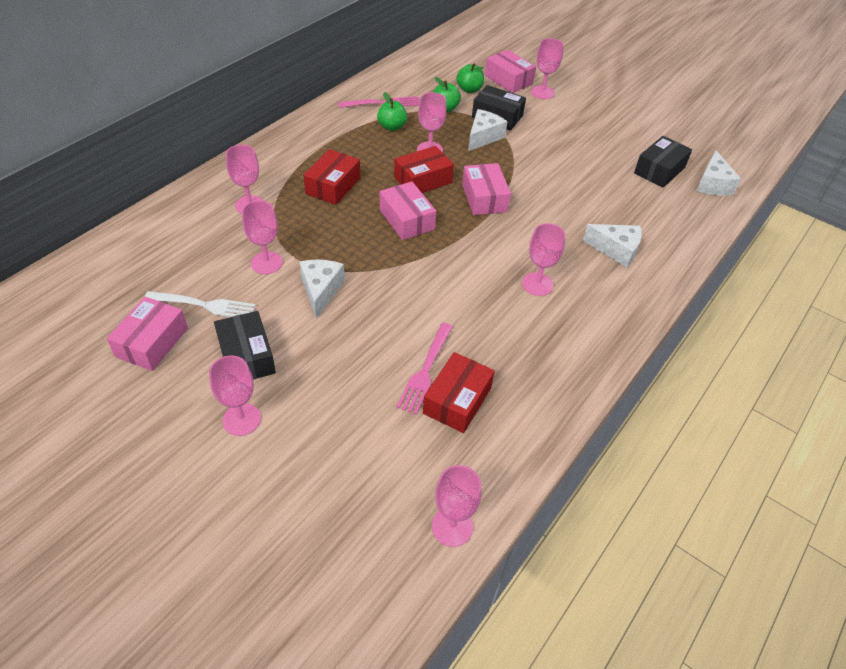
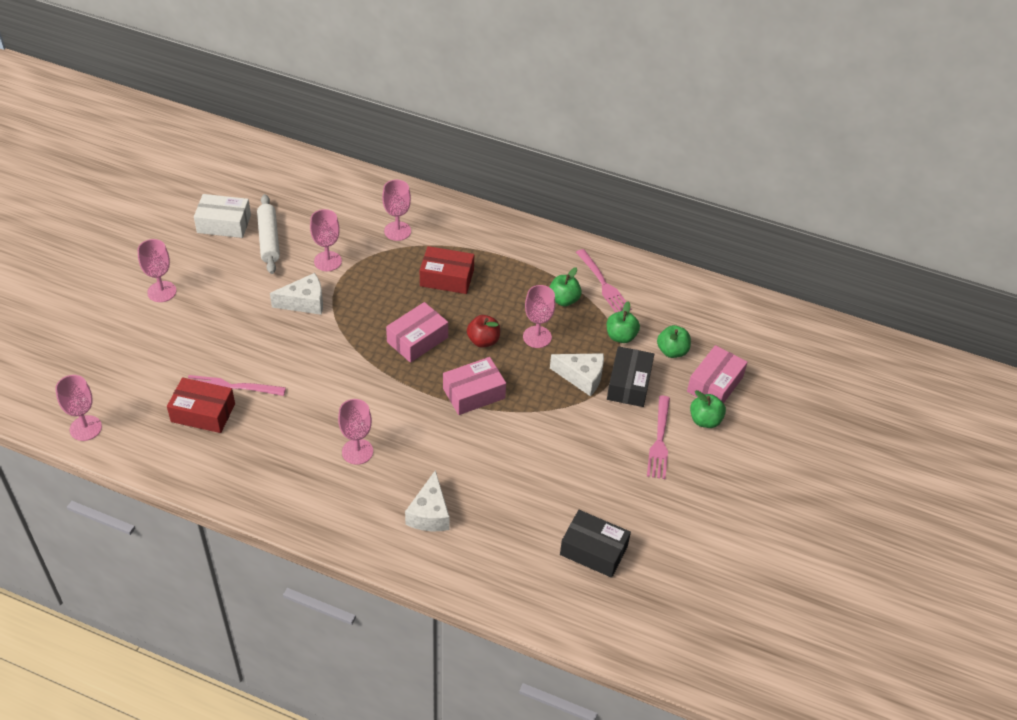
camera: 75 degrees right, 0 degrees up
pink box [107,297,188,371] -> white box [194,194,251,238]
white fork [144,291,256,317] -> white rolling pin [257,194,280,274]
black box [214,311,276,380] -> none
red box [394,146,454,193] -> red apple [467,315,500,348]
pink goblet [531,38,564,99] -> green apple [690,390,726,428]
white cheese [696,150,741,196] -> none
none -> pink fork [647,396,670,479]

